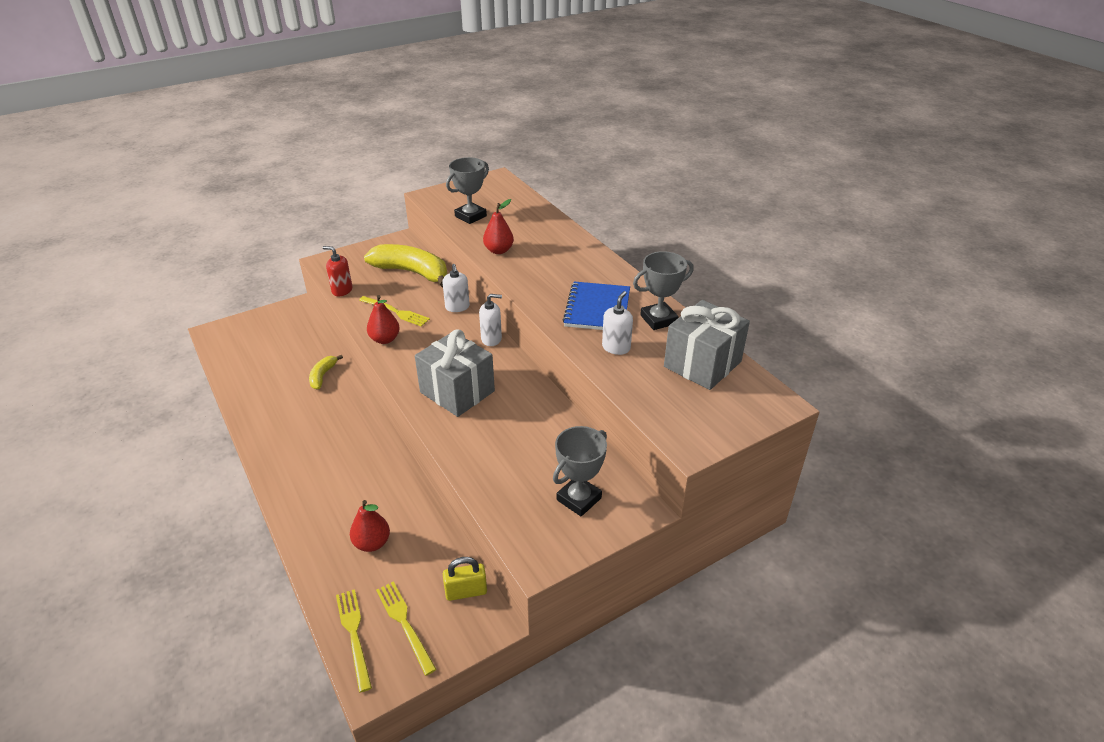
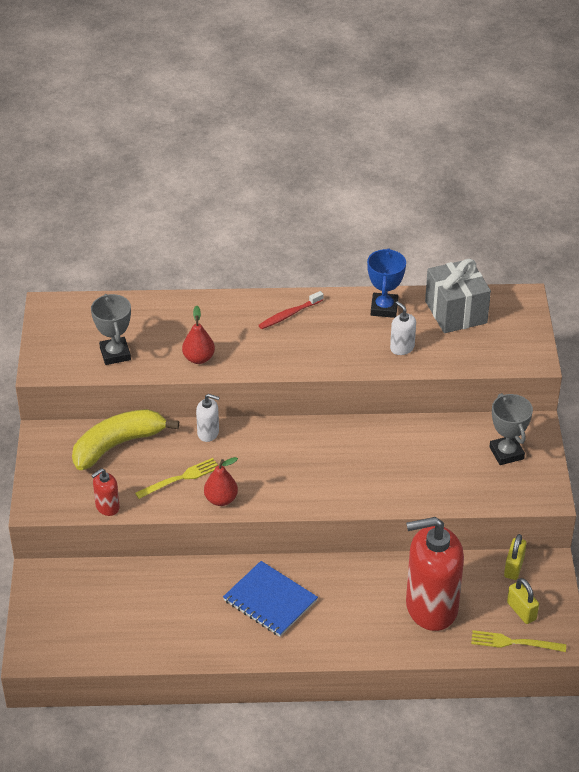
camera: 60 degrees left, 5 degrees up
yellow banana [309,355,343,389] -> none
red pear [350,500,390,552] -> red soap dispenser [406,517,464,631]
yellow fork [376,581,436,676] -> yellow padlock [507,578,539,624]
grey gift [415,329,495,417] -> none
white soap dispenser [479,294,502,346] -> none
blue notebook [563,281,630,330] -> blue notebook moved to [223,561,318,637]
grey trophy [633,251,694,330] -> blue trophy [367,248,406,318]
none -> red toothbrush [259,291,323,329]

